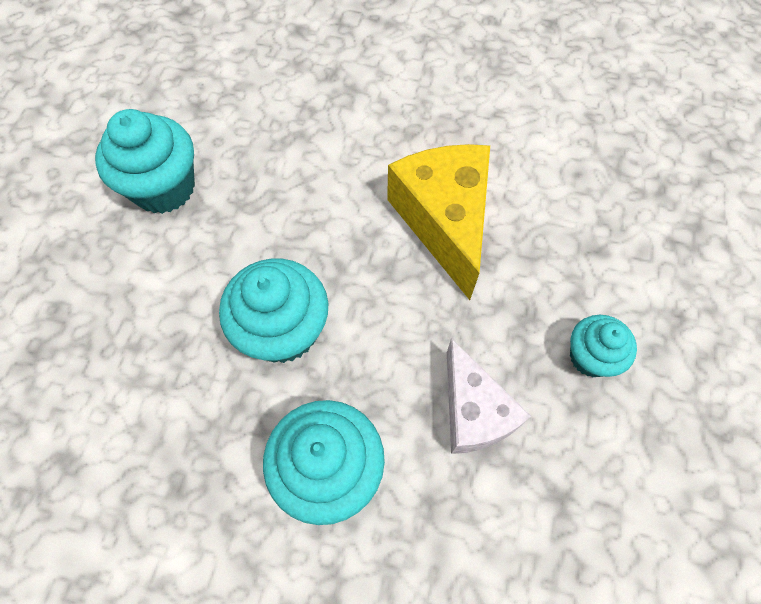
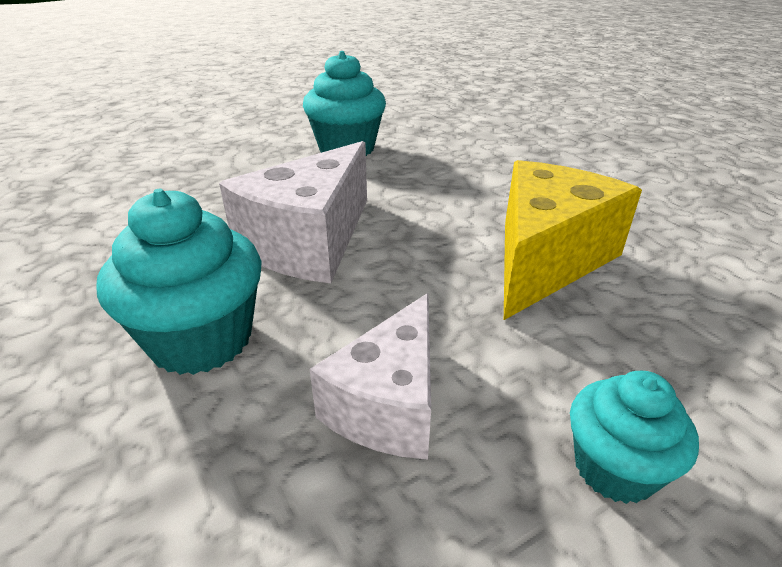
camera: 45 degrees right, 30 degrees down
turquoise cupcake [219,259,328,363] -> white cheese [219,141,367,283]

